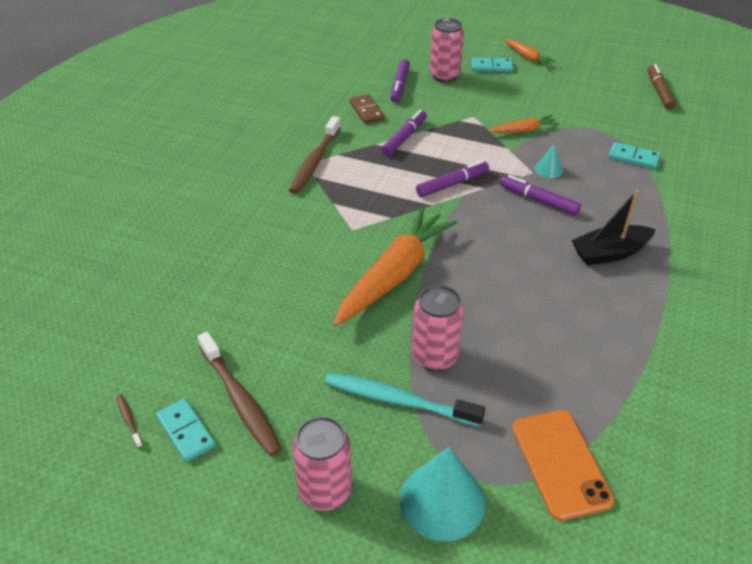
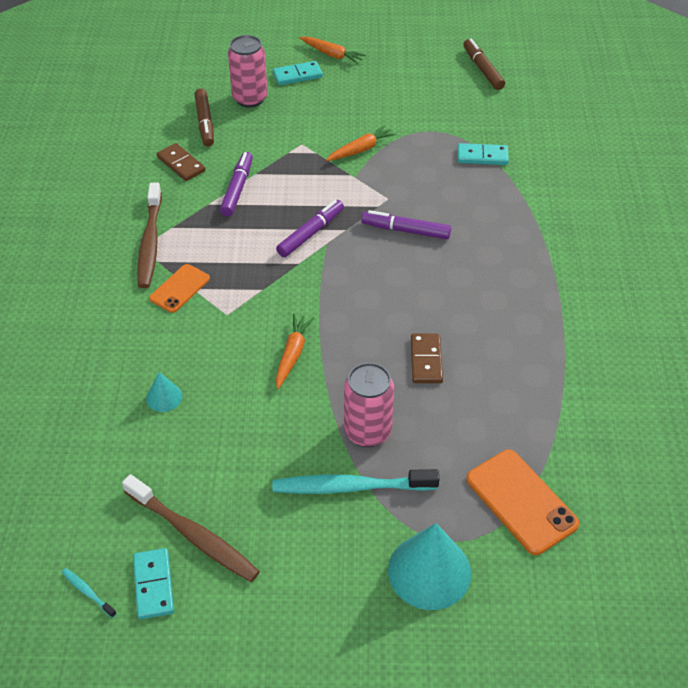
camera: 20 degrees left, 5 degrees up
brown toothbrush [116,394,143,449] -> turquoise toothbrush [62,568,117,618]
turquoise domino [156,398,216,462] -> turquoise domino turned 45 degrees clockwise [133,548,174,619]
pink can [292,416,352,511] -> none
orange carrot [334,207,457,326] -> orange carrot [276,314,314,389], size x0.48
purple marker [390,59,410,103] -> brown marker [194,88,214,146]
turquoise cone [535,144,563,178] -> turquoise cone moved to [146,372,182,412]
black boat [572,189,656,265] -> none
none -> orange phone [149,264,210,313]
none -> brown domino [411,333,443,383]

